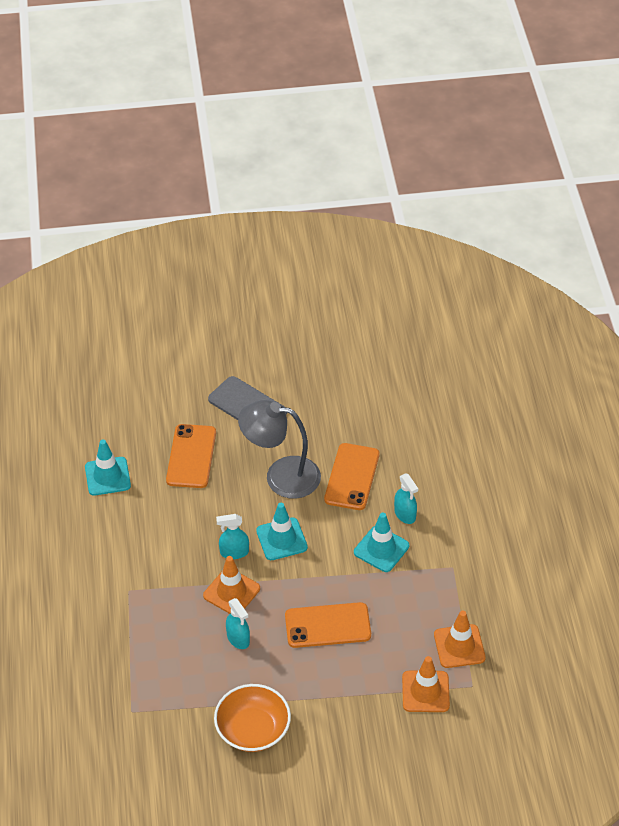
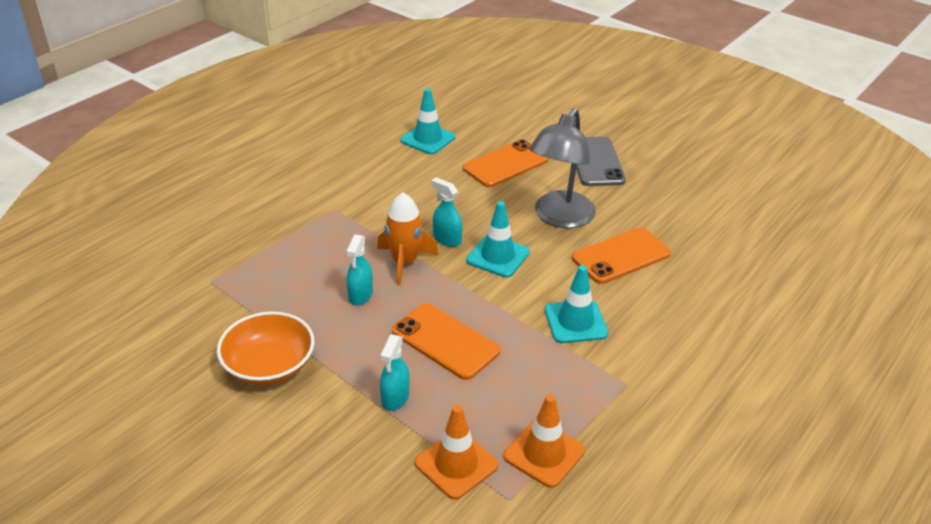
camera: 45 degrees right, 10 degrees down
orange traffic cone [203,556,260,614] -> orange rocket [377,192,438,286]
grey lamp [238,400,321,499] -> grey lamp turned 120 degrees counterclockwise [529,108,596,228]
turquoise spray bottle [394,473,418,524] -> turquoise spray bottle moved to [380,334,410,411]

